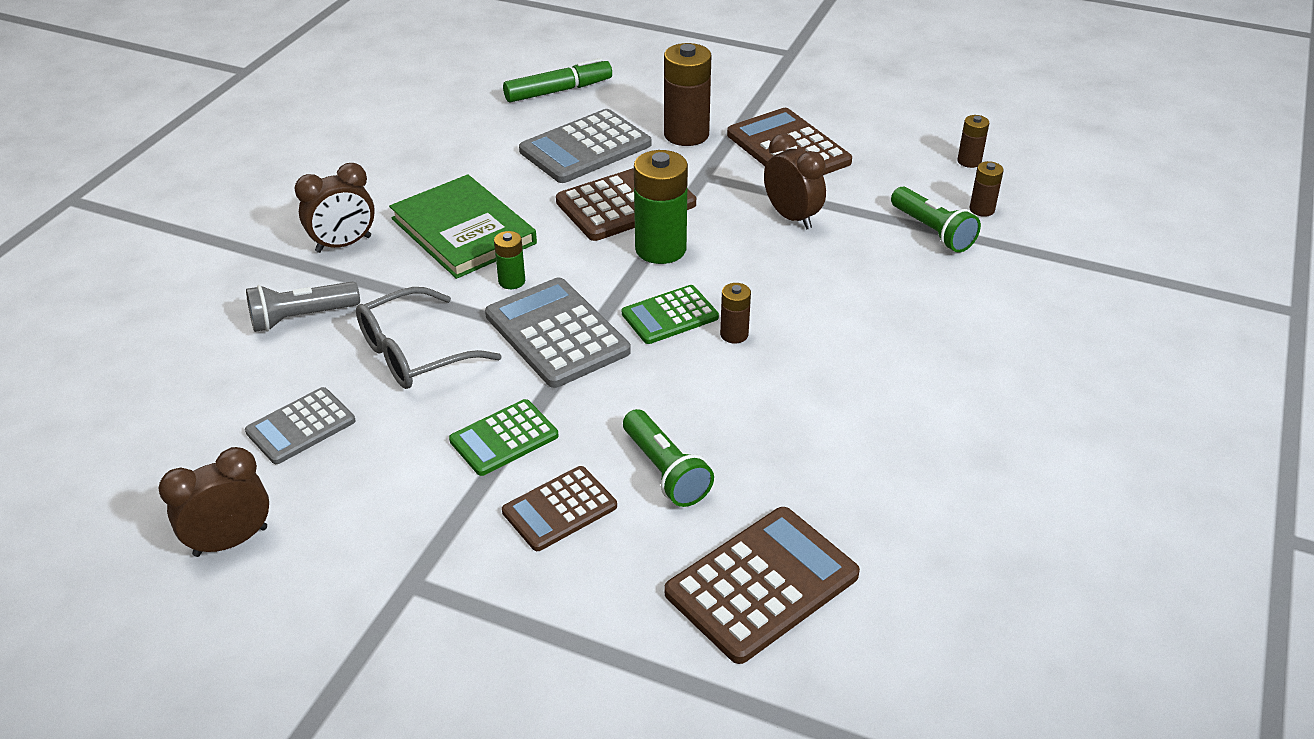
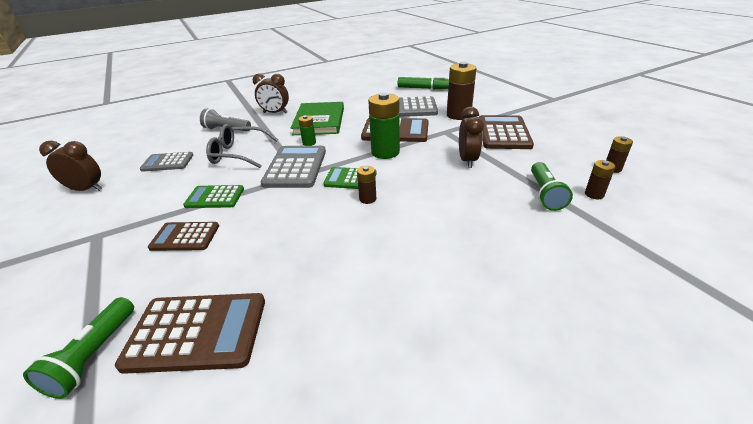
camera: 40 degrees right, 5 degrees down
green flashlight [623,409,714,507] -> green flashlight moved to [23,297,134,399]

